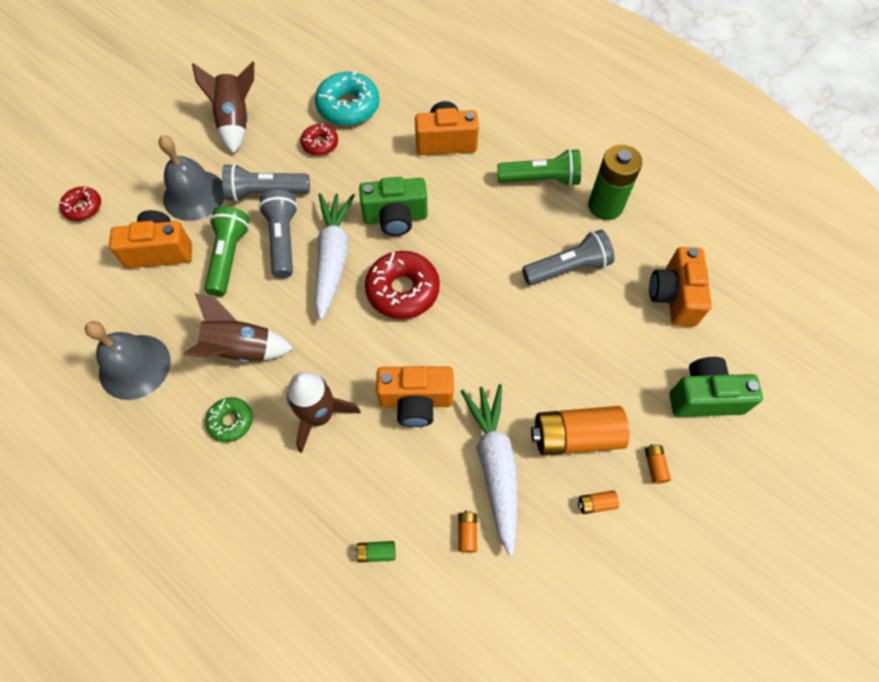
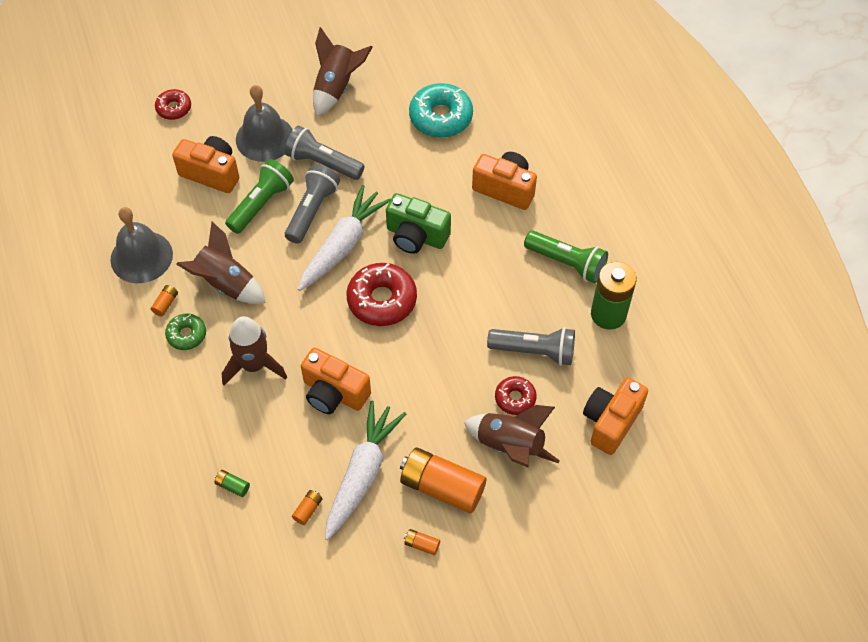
camera: 30 degrees right, 5 degrees down
red donut [300,123,338,156] -> red donut moved to [495,376,537,415]
orange battery [645,444,671,484] -> orange battery moved to [151,285,178,317]
green camera [669,357,763,417] -> none
none -> brown rocket [464,405,560,467]

